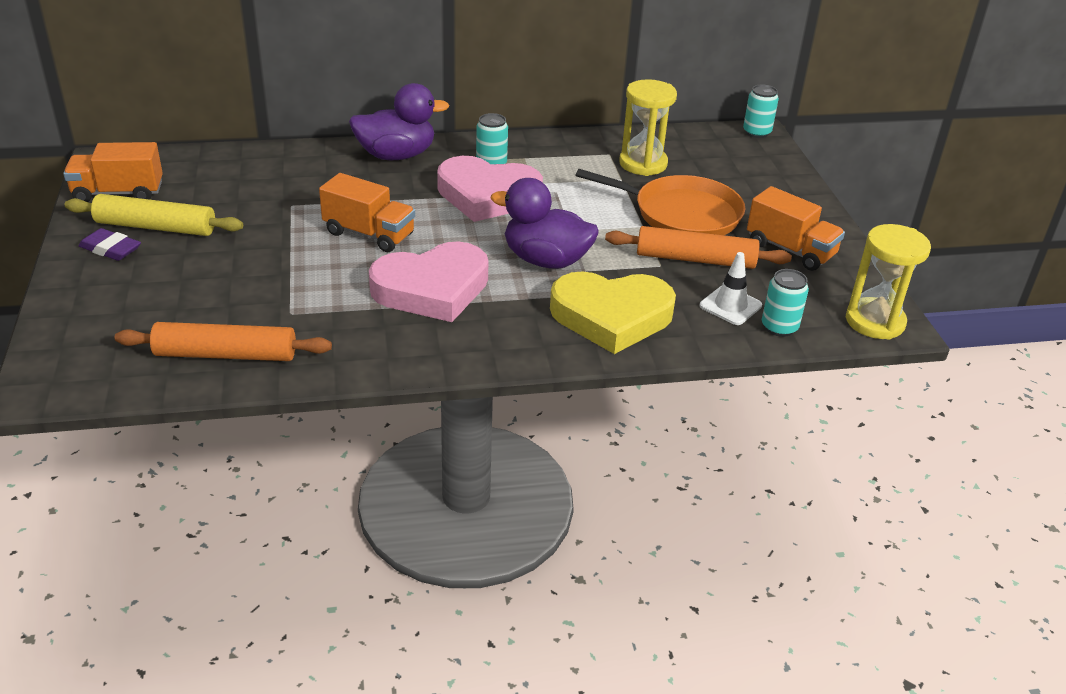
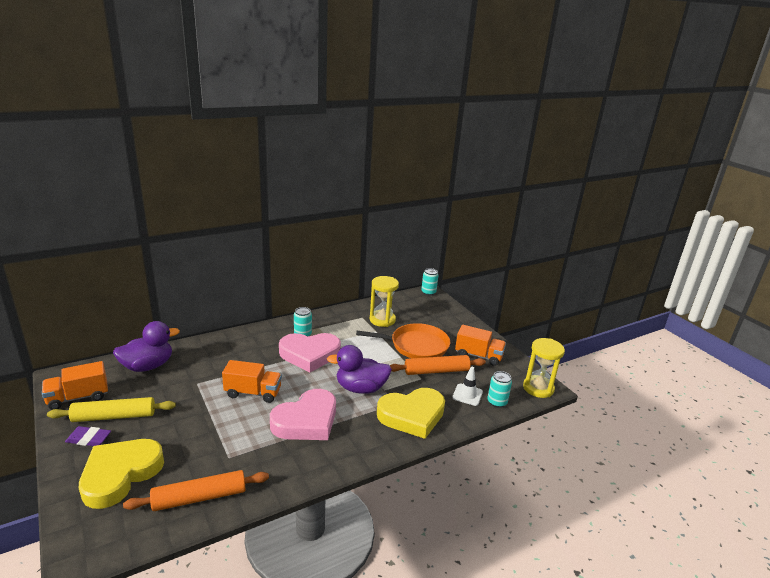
camera: 20 degrees left, 10 degrees down
purple duck [349,83,449,160] -> purple duck moved to [113,321,180,372]
none -> yellow heart [79,439,164,509]

